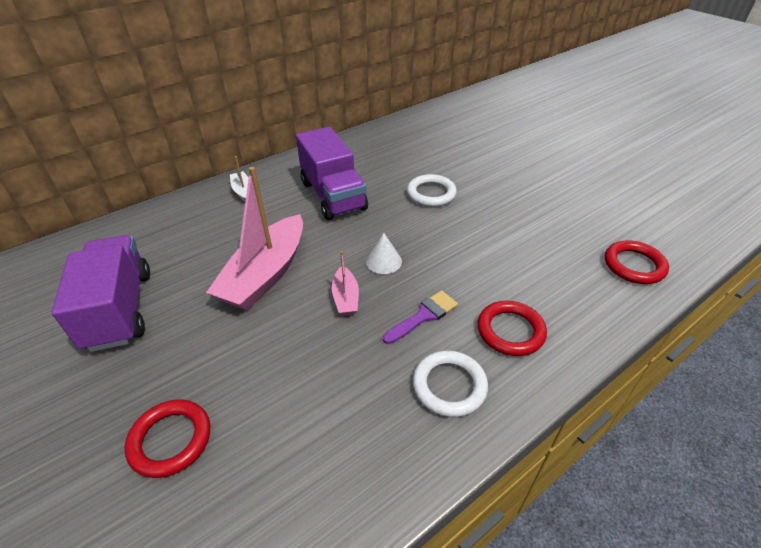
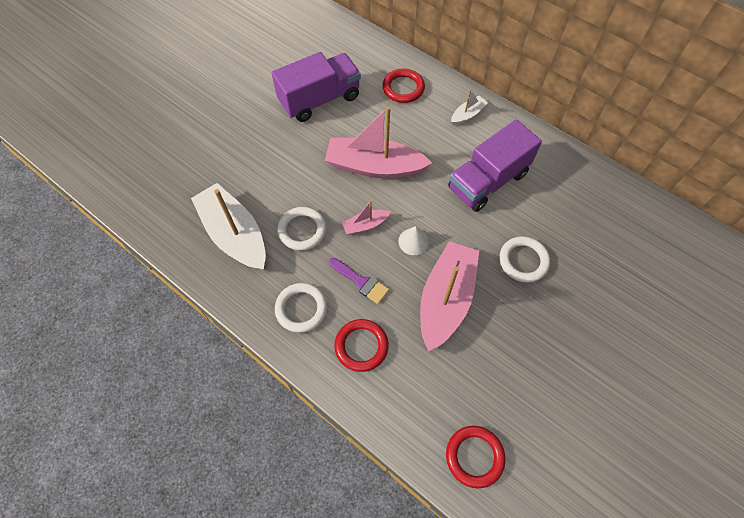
camera: 75 degrees right, 20 degrees up
red ring [125,399,210,478] -> red ring moved to [382,69,425,103]
none -> white boat [191,183,266,270]
none -> white ring [277,207,326,251]
none -> pink boat [420,241,479,352]

